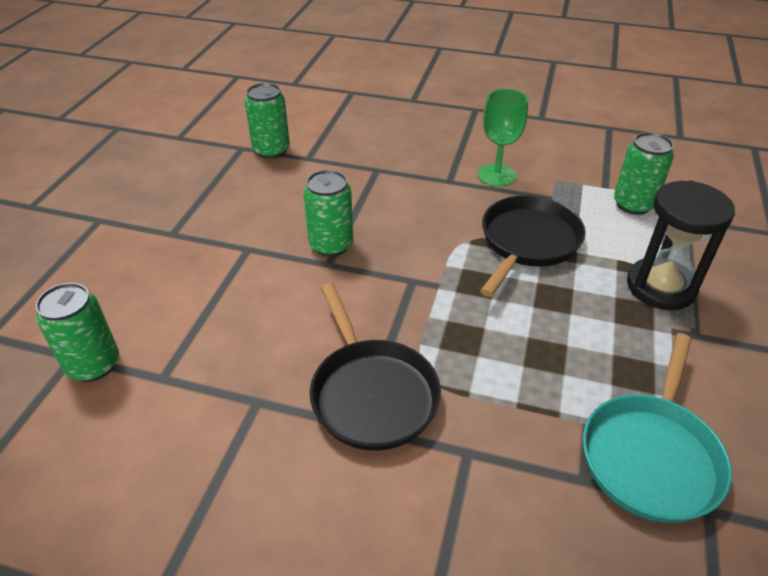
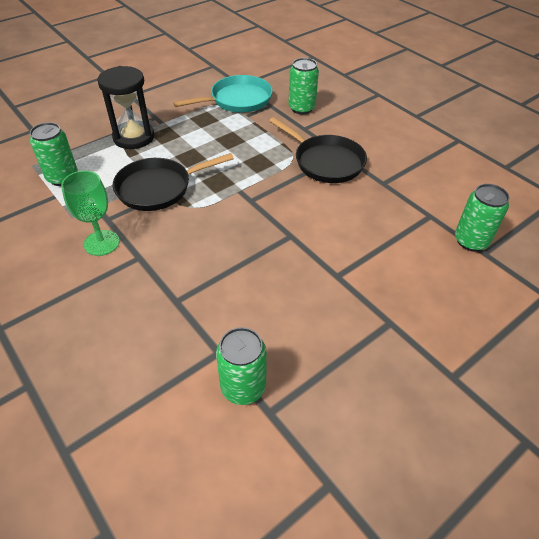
camera: 145 degrees left, 5 degrees up
green can [303,170,353,257] -> green can moved to [288,58,319,114]
black pan [310,283,441,451] -> black pan turned 120 degrees clockwise [269,117,367,183]

